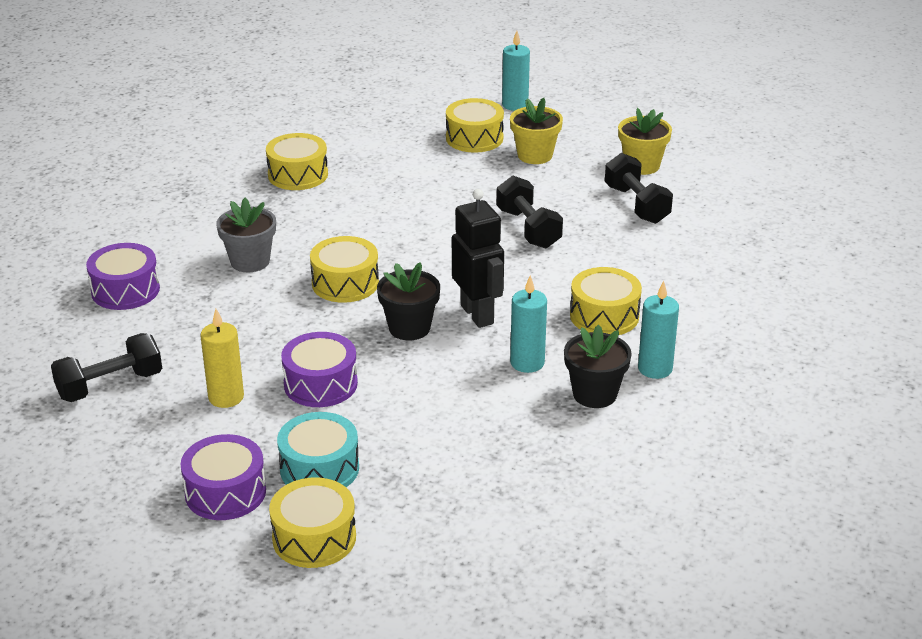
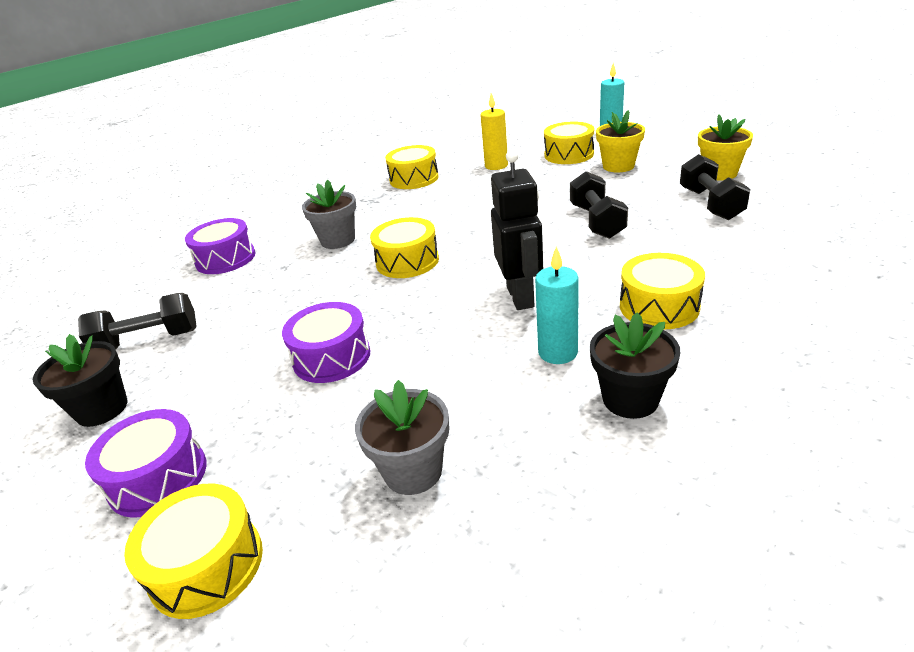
camera: 20 degrees right, 0 degrees up
yellow candle [200,309,244,408] -> yellow candle moved to [481,93,508,170]
turquoise drum [277,412,359,487] -> none
black flower pot [377,262,440,340] -> black flower pot moved to [33,334,127,427]
turquoise candle [638,281,679,379] -> none
none -> grey flower pot [355,380,450,495]

